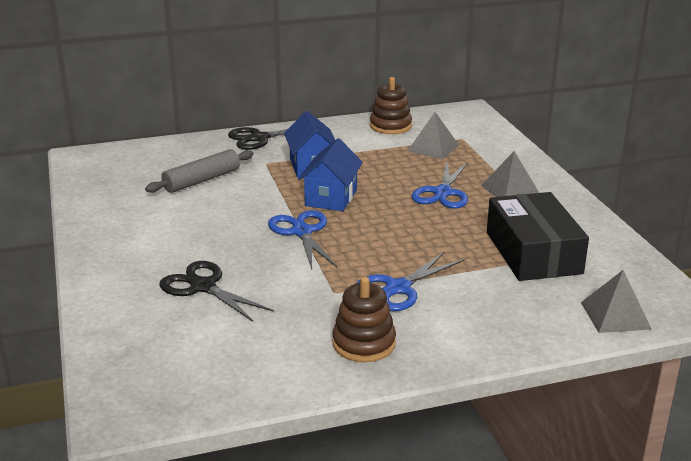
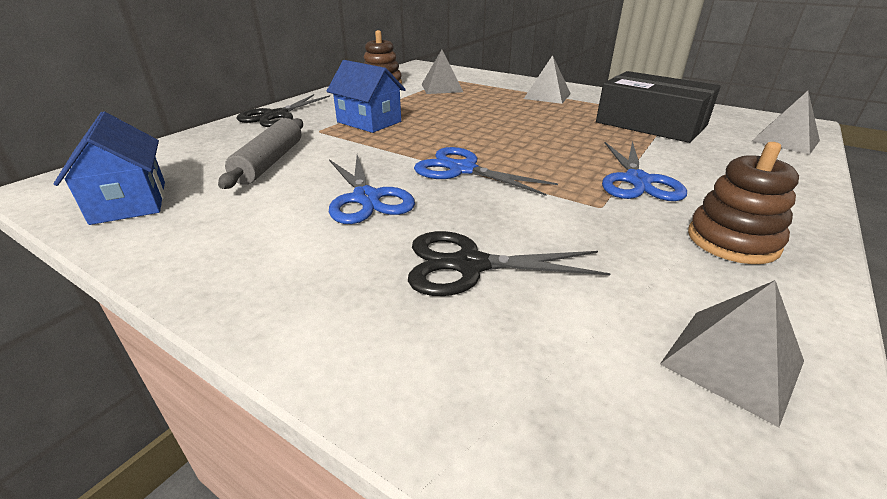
camera: 40 degrees left, 5 degrees up
blue house [298,138,363,211] -> blue house moved to [54,112,165,225]
blue scissors [411,162,468,209] -> blue scissors moved to [329,155,415,224]
none -> grey pyramid [660,280,804,427]

